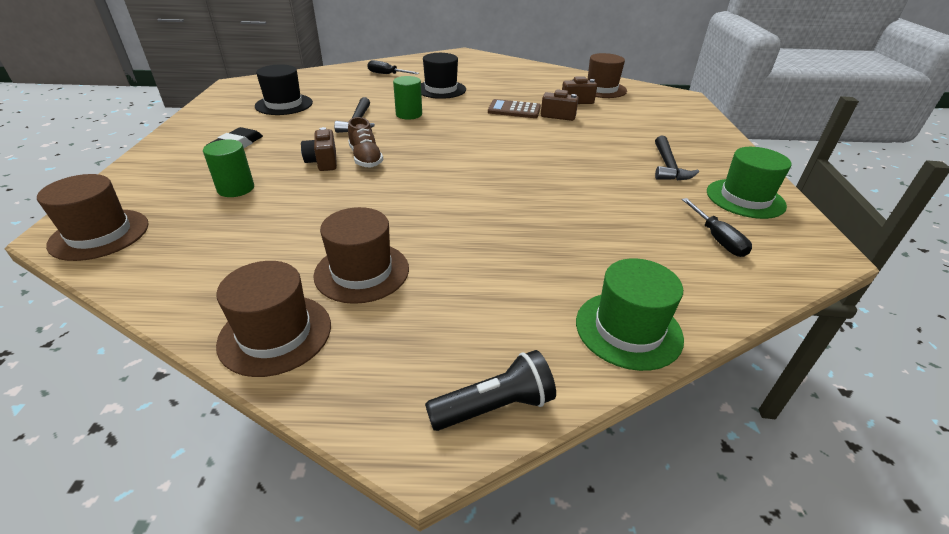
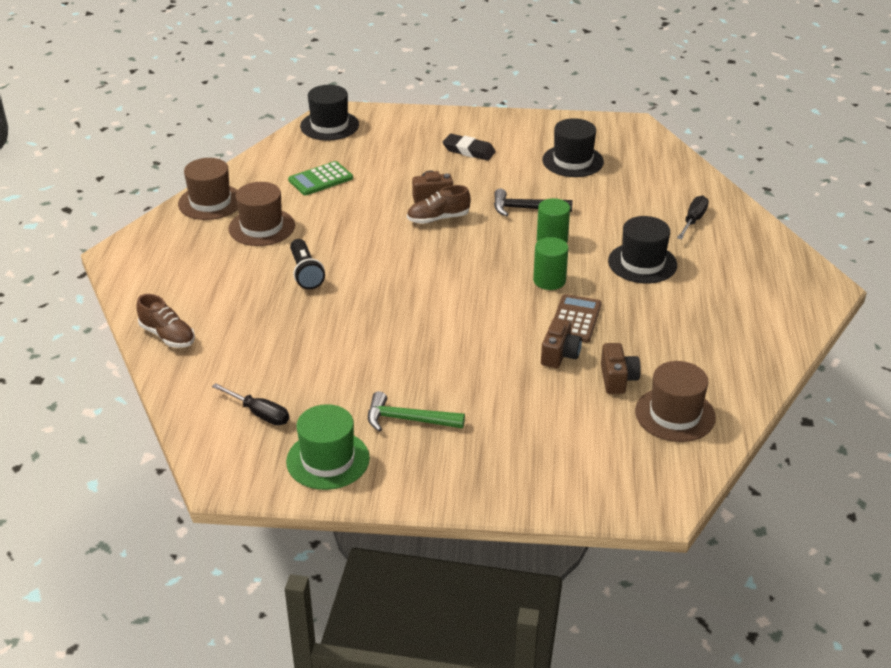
camera: 95 degrees right, 0 degrees up
brown hat [37,174,149,261] -> black hat [300,85,359,141]
green cylinder [203,139,254,197] -> green cylinder moved to [533,237,568,290]
black flashlight [425,350,556,431] -> black flashlight moved to [290,239,325,289]
green hat [576,258,684,371] -> brown shoe [136,294,195,348]
black hammer [655,136,699,181] -> green hammer [368,391,465,432]
black screwdriver [682,198,752,257] -> black screwdriver turned 135 degrees counterclockwise [212,383,289,425]
none -> green calculator [288,161,353,195]

